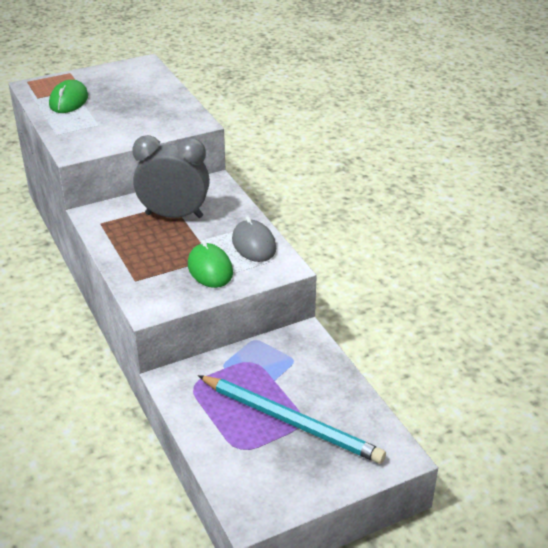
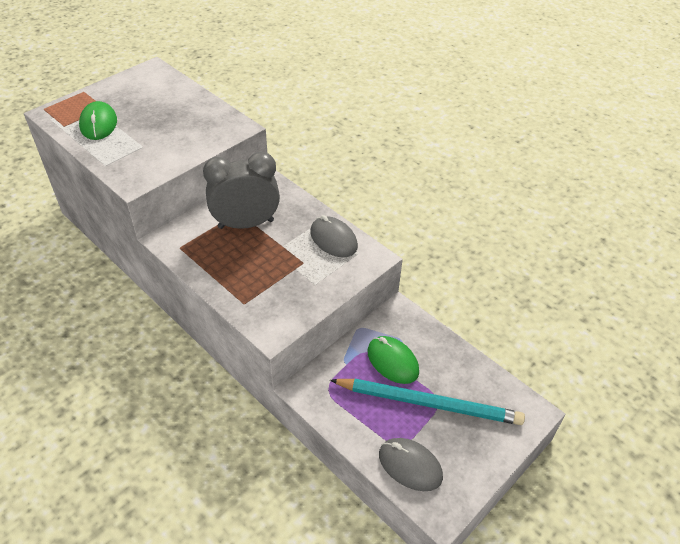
camera: 20 degrees left, 10 degrees up
green mouse [188,240,233,288] -> green mouse moved to [368,336,419,384]
none -> grey mouse [379,438,443,491]

